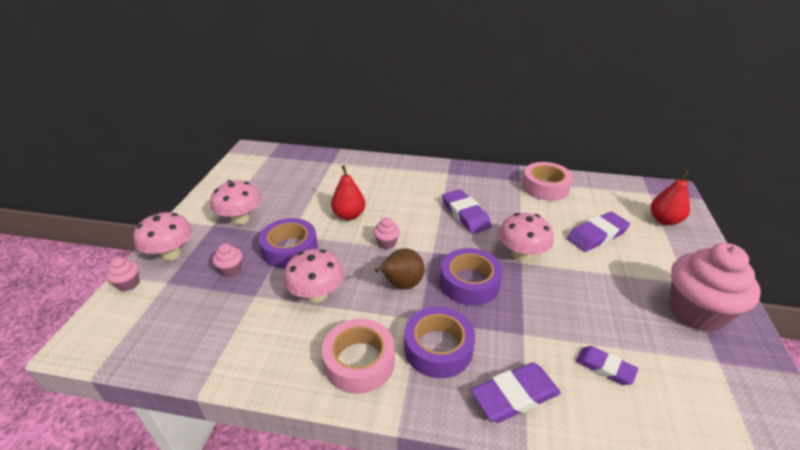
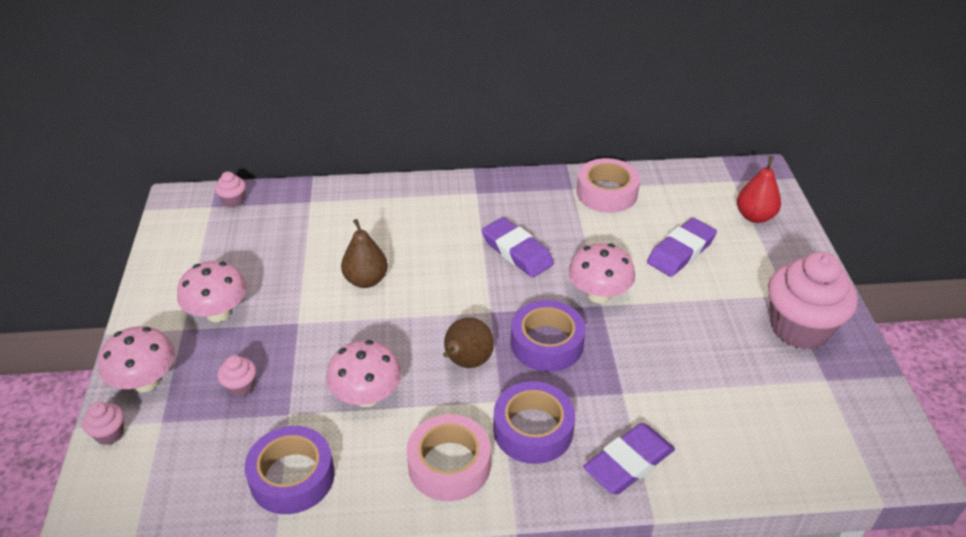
camera: 15 degrees left, 5 degrees up
purple tape [259,218,318,269] -> purple tape moved to [245,426,335,514]
red pear [331,165,365,220] -> brown pear [341,219,388,288]
pink cupcake [373,218,400,249] -> pink cupcake moved to [215,172,246,207]
purple eraser [576,346,638,385] -> none

